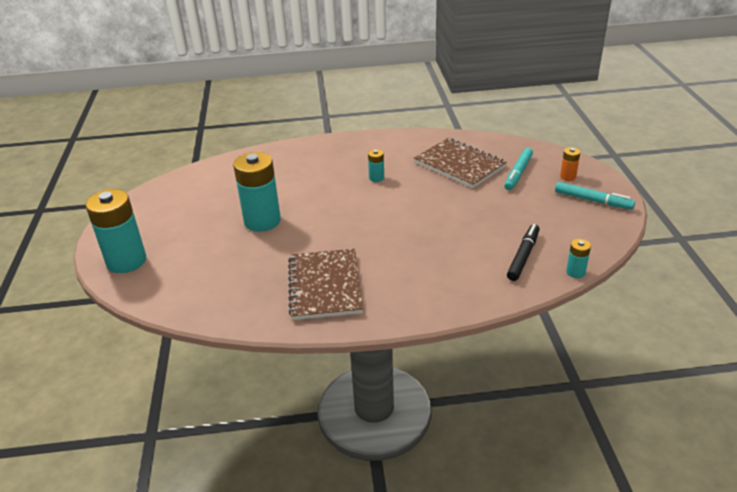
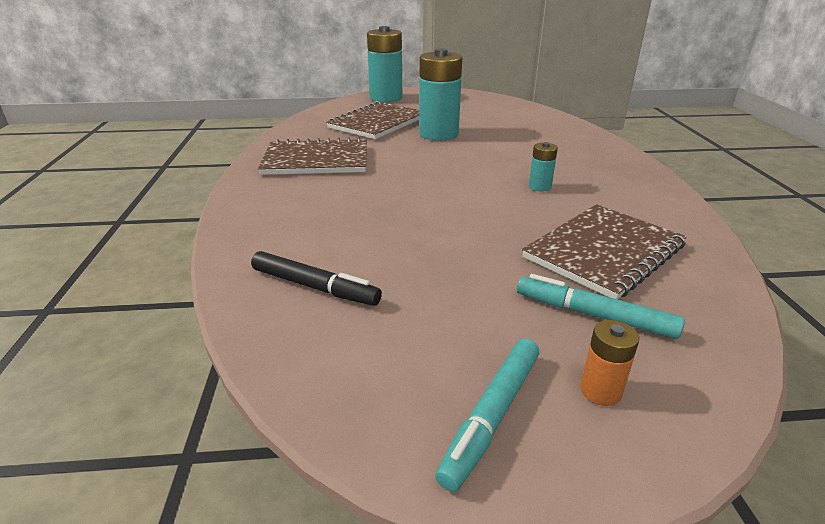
camera: 90 degrees right, 5 degrees down
turquoise battery [566,239,591,278] -> none
none -> brown notebook [326,101,419,139]

